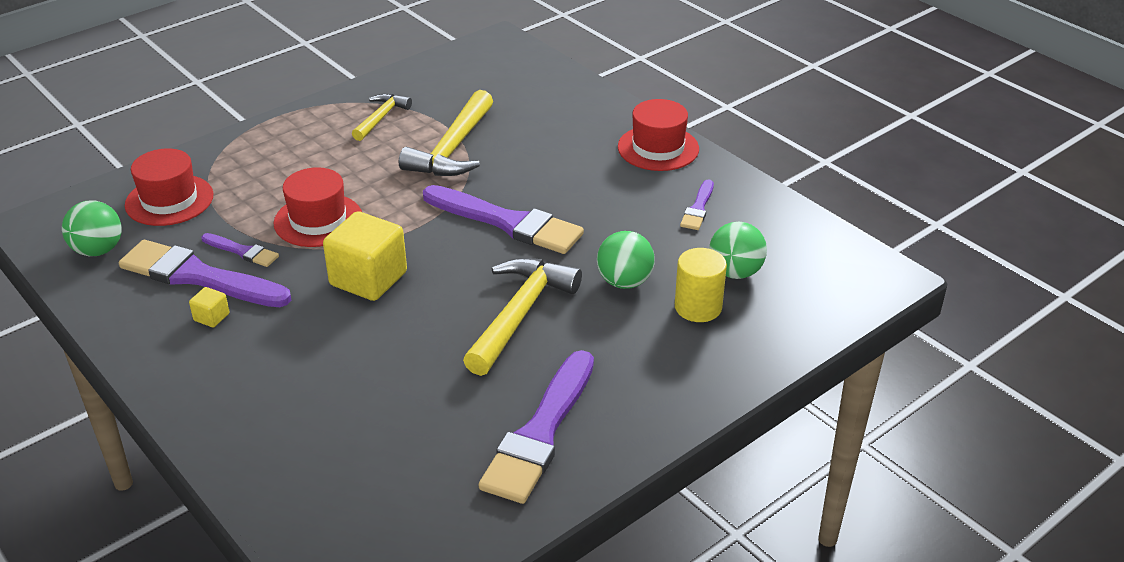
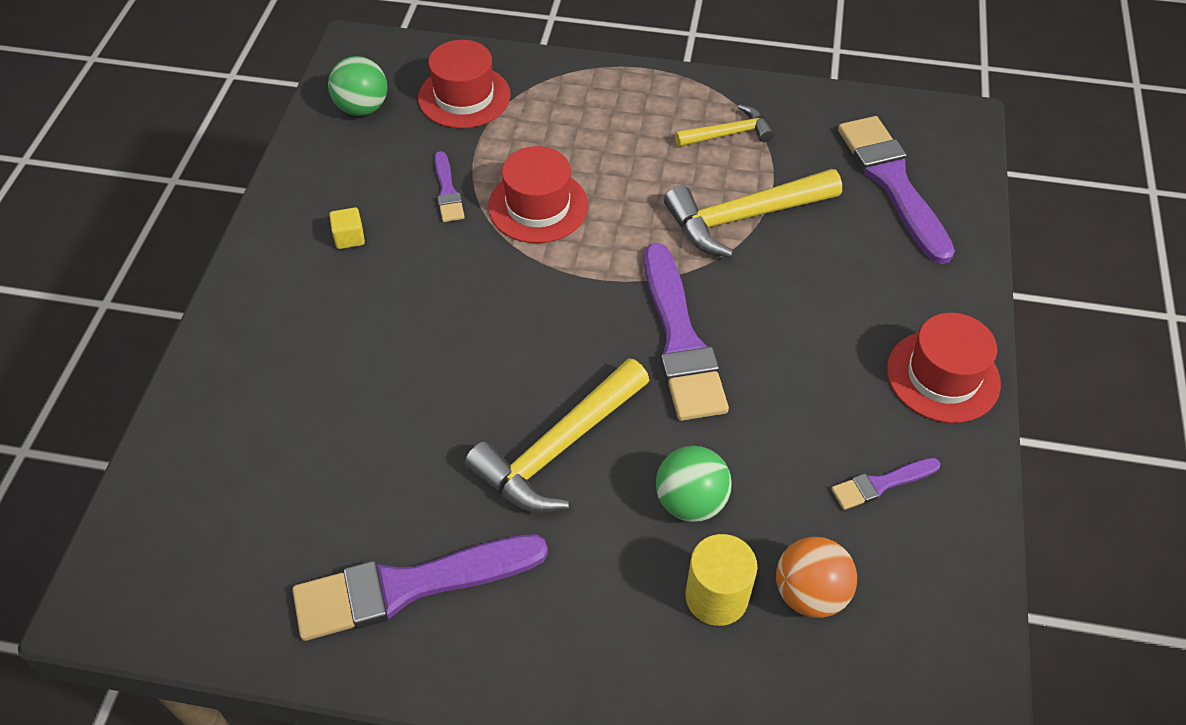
camera: 50 degrees right, 15 degrees up
purple brush [119,240,291,307] -> purple brush moved to [838,116,955,264]
yellow cube [323,211,407,301] -> none
yellow hammer [463,258,582,376] -> yellow hammer turned 150 degrees clockwise [465,358,650,513]
green ball [709,222,767,279] -> orange ball [776,537,857,618]

